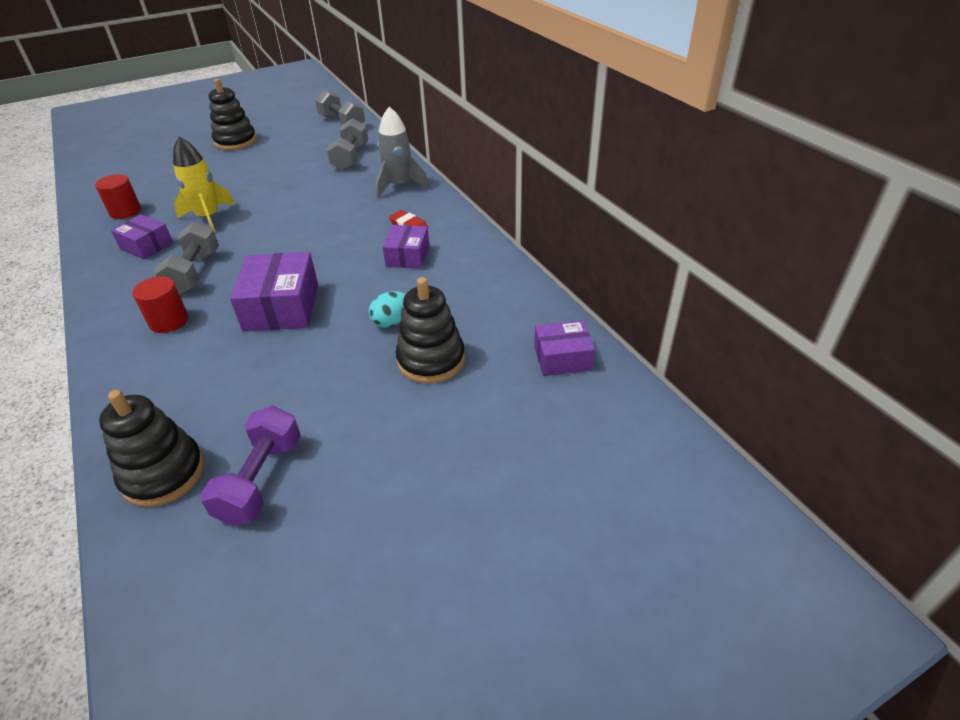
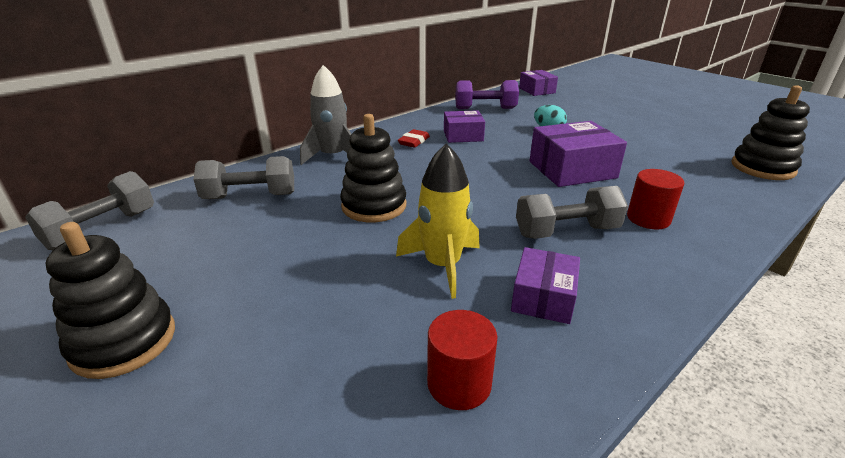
camera: 105 degrees left, 10 degrees down
purple dumbbell [200,406,301,526] -> purple dumbbell moved to [455,80,519,109]
black stacking toy [395,277,465,383] -> black stacking toy moved to [340,114,406,222]

